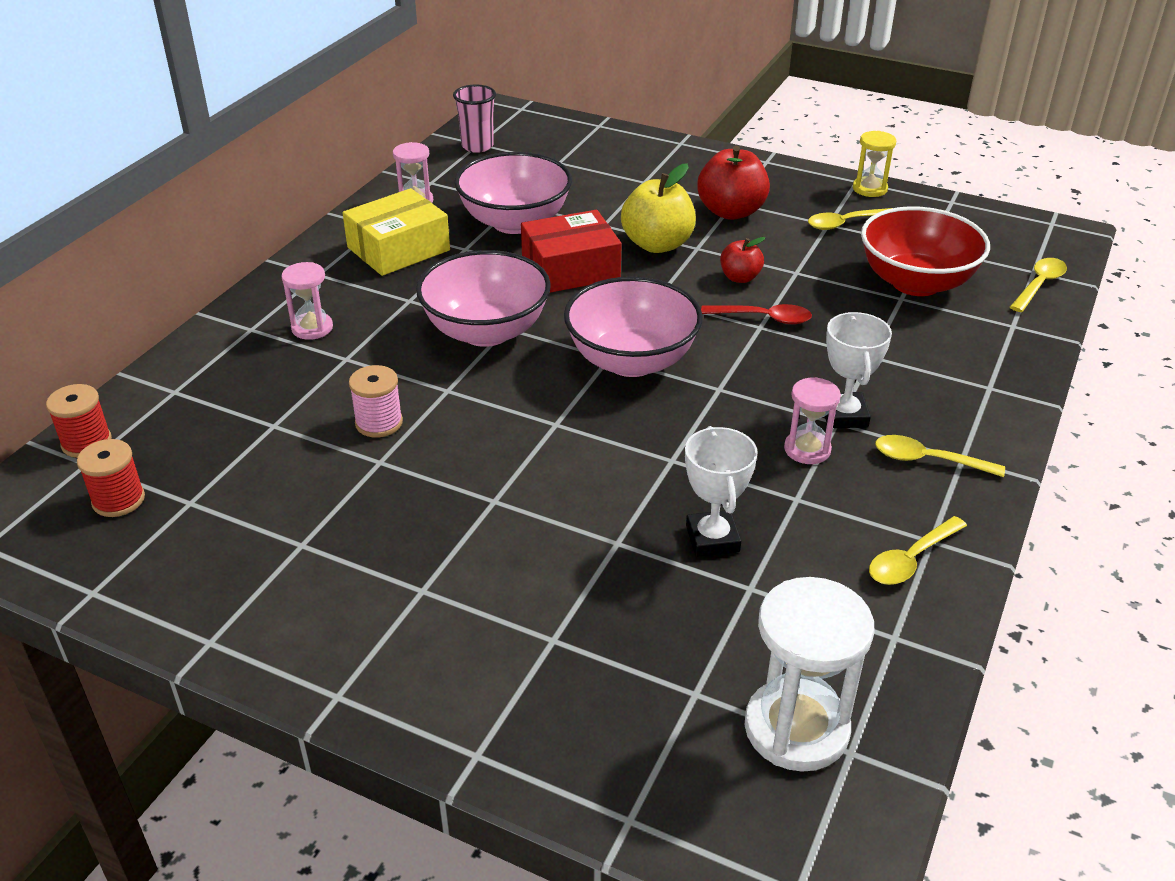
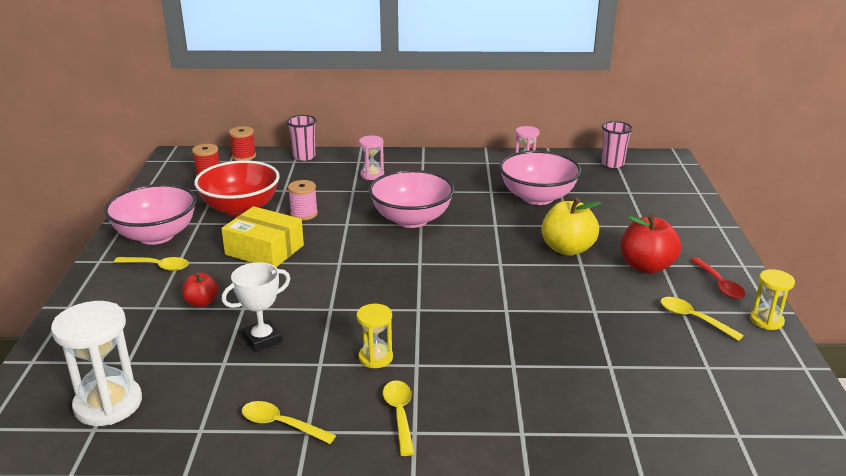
camera: 65 degrees right, 10 degrees down
yellow box [343,188,450,276] -> yellow box moved to [221,206,304,267]
red box [521,210,622,293] -> none
pink bowl [564,277,703,377] -> pink bowl moved to [104,184,196,245]
red spoon [701,304,812,324] -> red spoon moved to [691,258,745,299]
red apple [720,237,765,283] -> red apple moved to [182,273,219,307]
pink hourglass [784,377,841,464] -> yellow hourglass [357,304,393,368]
white trophy [825,312,892,428] -> none
red bowl [861,206,990,296] -> red bowl moved to [194,160,280,217]
yellow spoon [1010,258,1067,312] -> yellow spoon moved to [114,257,189,271]
none -> pink cup [286,115,317,161]

